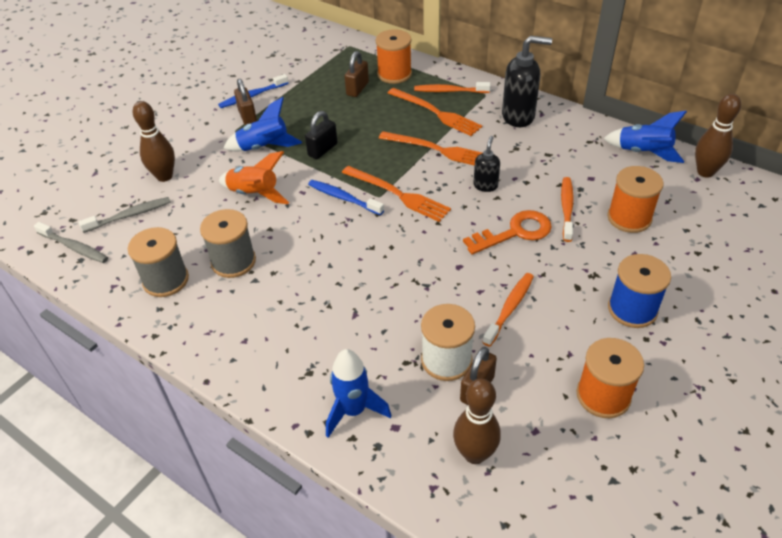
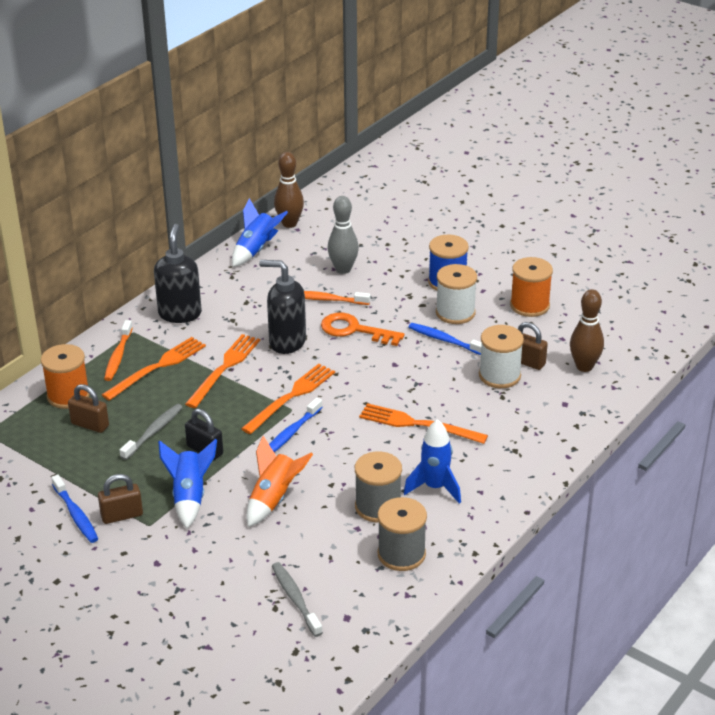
camera: 90 degrees left, 10 degrees down
grey toothbrush [34,222,108,263] -> grey toothbrush moved to [120,404,183,460]
brown bowling pin [133,101,175,182] -> none
blue rocket [326,349,392,438] -> blue rocket moved to [404,419,461,504]
orange key [463,210,552,254] -> orange key turned 45 degrees counterclockwise [321,313,405,346]
black soap dispenser [473,136,500,192] -> black soap dispenser [259,260,306,354], size x1.82
orange toothbrush [482,273,534,347] -> blue toothbrush [409,323,482,355]
orange spool [607,166,664,233] -> grey bowling pin [327,196,359,274]
none -> orange fork [359,403,488,444]
none -> white spool [436,264,477,324]

